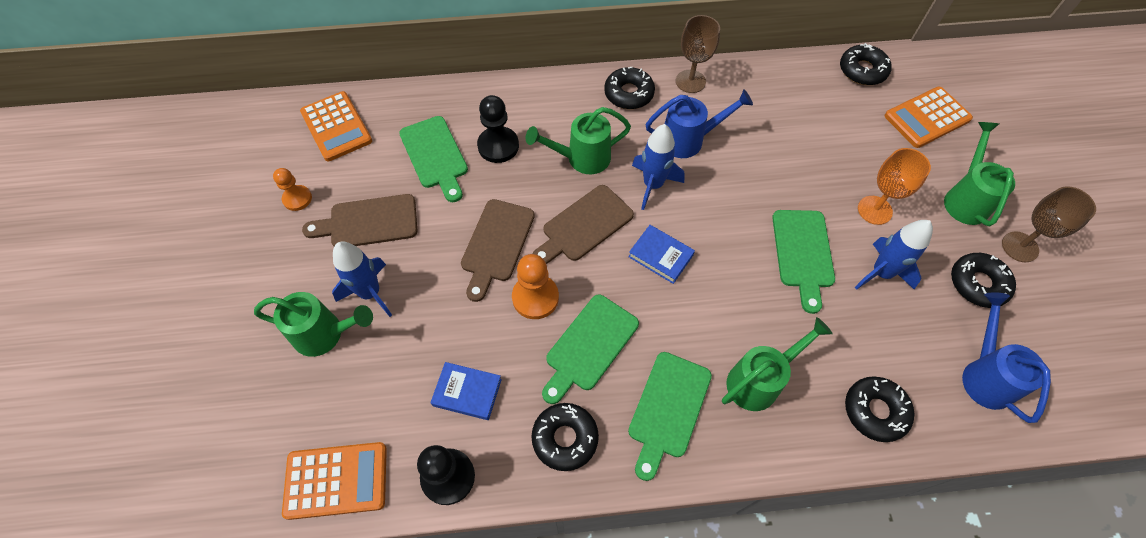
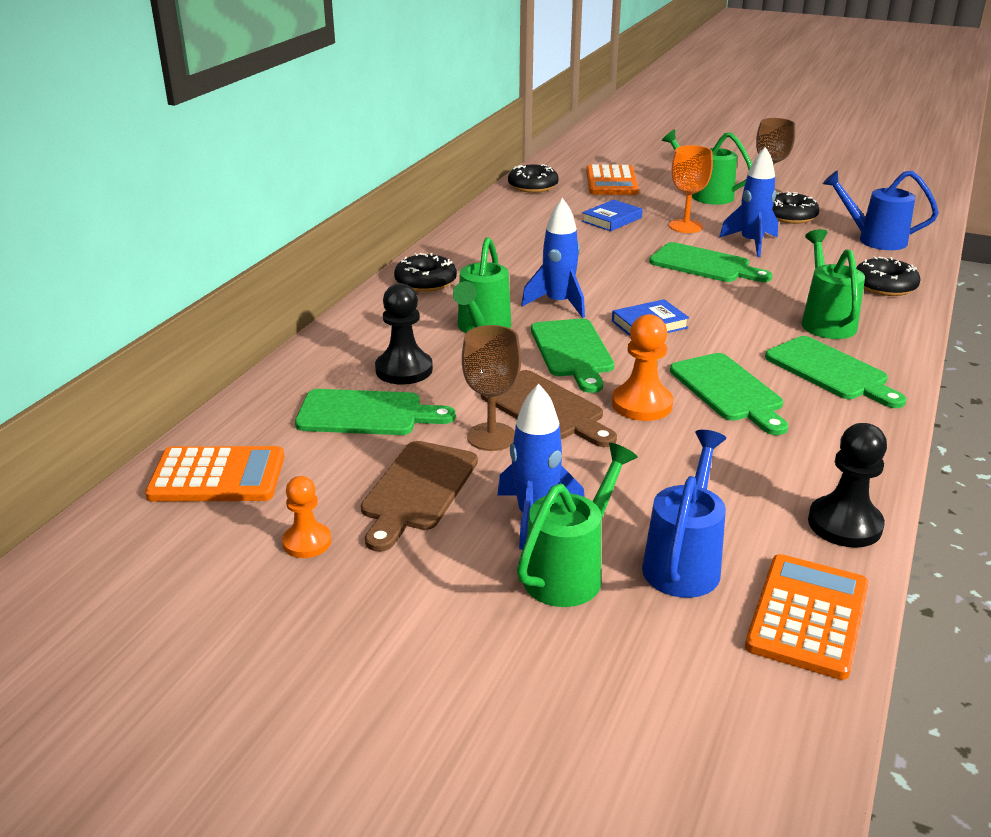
camera: 60 degrees left, 30 degrees down
blue book [430,362,502,420] -> blue book moved to [582,200,643,231]
black donut [531,403,599,471] -> none
brown cutting board [533,185,634,264] -> green cutting board [531,318,614,393]
blue watering can [645,90,753,158] -> blue watering can moved to [642,430,726,598]
brown goblet [676,15,720,93] -> brown goblet moved to [462,325,521,451]

